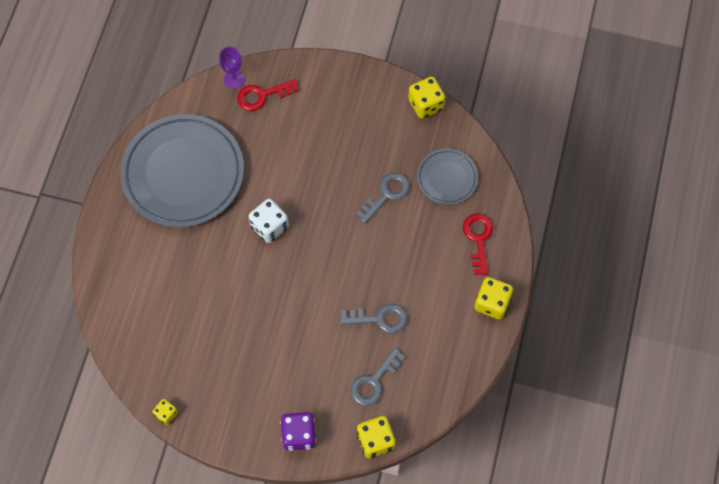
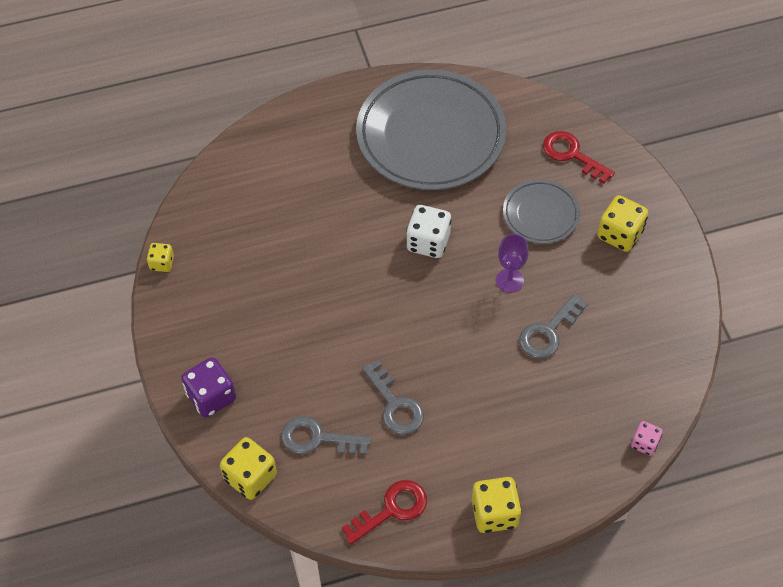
camera: 60 degrees right, 10 degrees down
purple goblet [219,47,245,89] -> purple goblet moved to [496,234,529,293]
grey key [356,172,410,223] -> grey key turned 120 degrees clockwise [519,294,587,359]
yellow dice [408,77,446,119] -> yellow dice moved to [597,195,648,252]
grey plate [417,149,478,205] -> grey plate moved to [503,180,580,244]
red key [463,214,493,275] -> red key moved to [342,480,427,544]
none -> pink dice [631,421,663,456]

